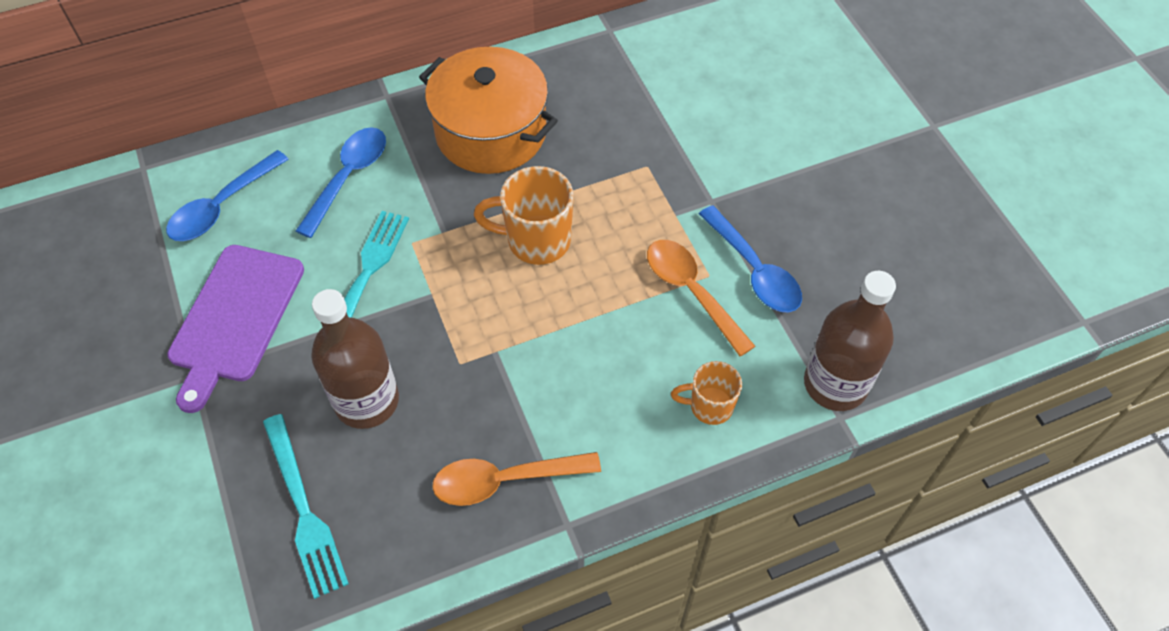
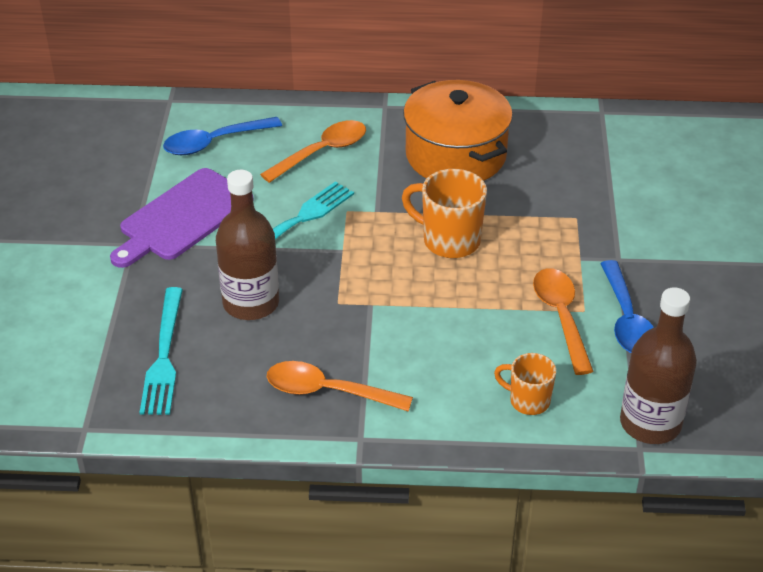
camera: 25 degrees right, 15 degrees down
blue spoon [296,127,386,238] -> orange spoon [260,120,366,183]

